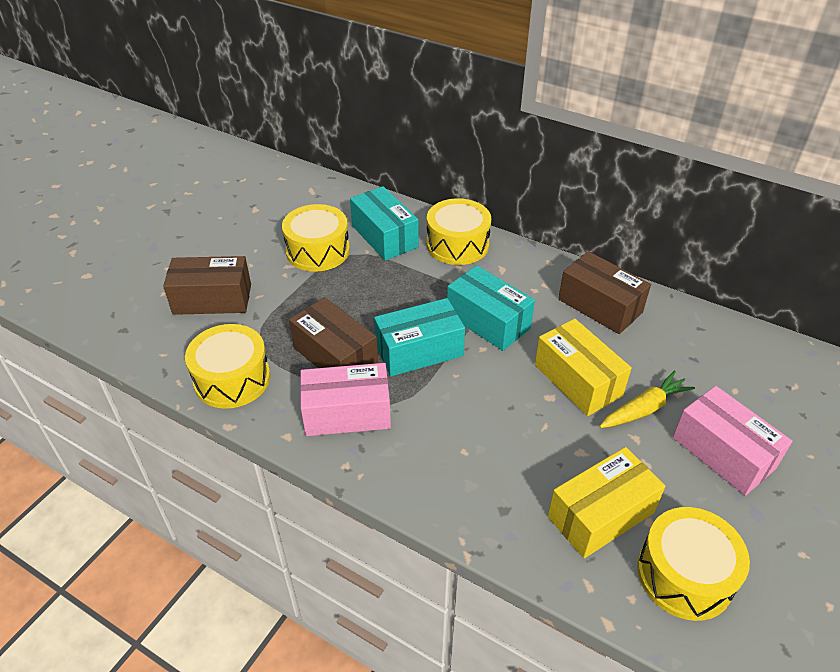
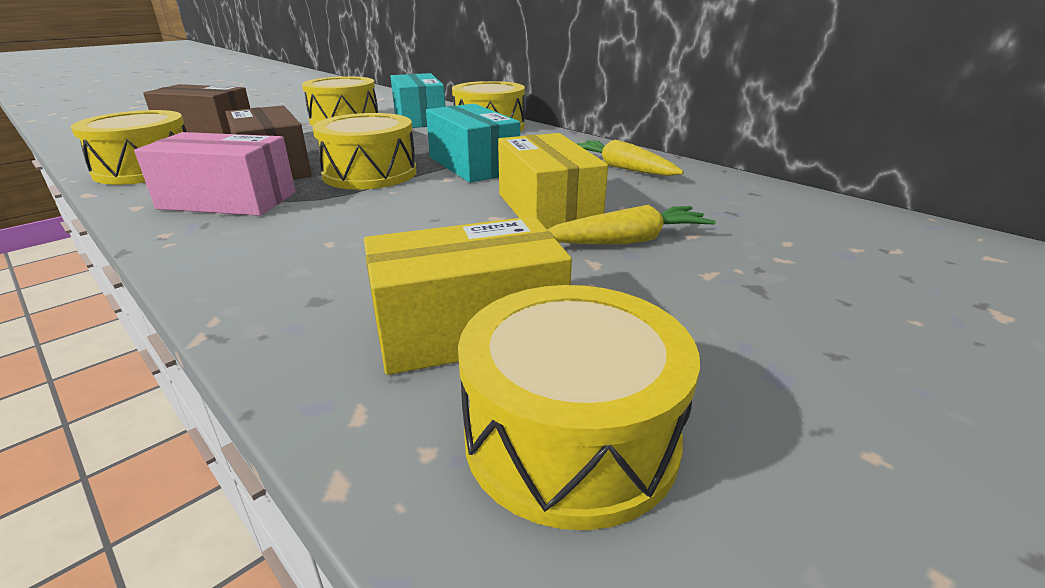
camera: 15 degrees right, 15 degrees down
turquoise box [374,298,465,376] -> yellow drum [312,113,417,190]
brown box [558,251,651,334] -> yellow carrot [577,140,684,176]
pink box [673,386,793,496] -> none

